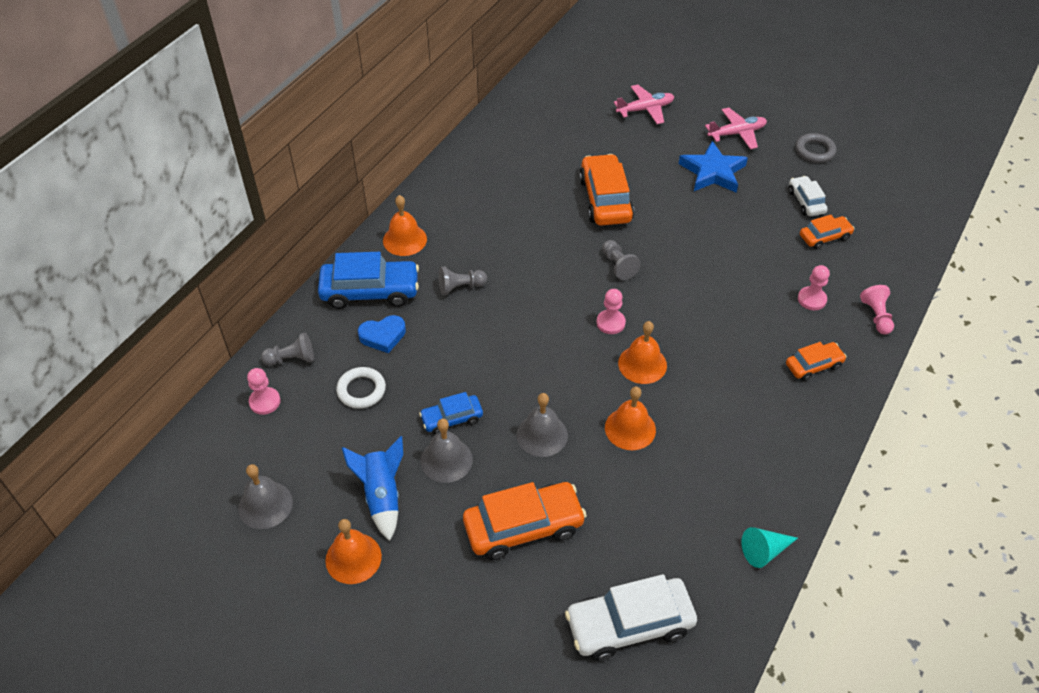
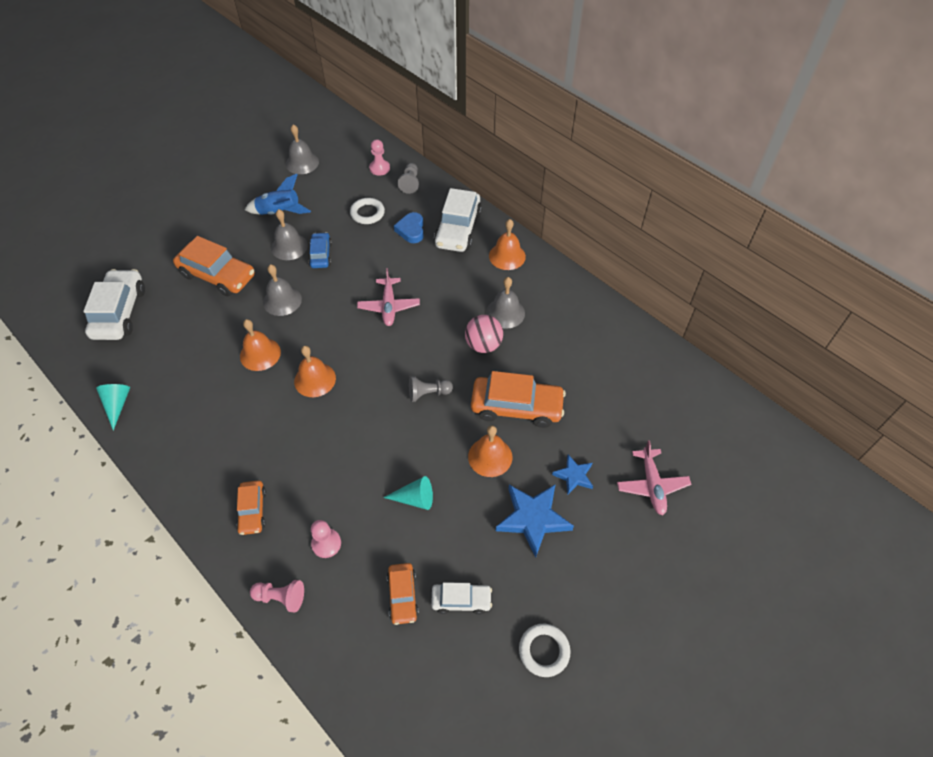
camera: 105 degrees right, 5 degrees up
blue car [318,252,419,309] -> white car [434,188,482,252]
orange bell [325,519,382,584] -> orange bell moved to [468,425,512,477]
grey pawn [439,267,487,295] -> none
orange car [463,482,587,560] -> orange car turned 60 degrees counterclockwise [173,236,255,296]
pink pawn [597,289,626,334] -> none
pink plane [705,107,767,149] -> pink plane moved to [357,268,420,326]
grey ring [795,133,836,163] -> white ring [519,624,571,677]
none -> turquoise cone [383,476,433,510]
none -> pink ball [465,315,503,353]
none -> grey bell [486,277,525,329]
none -> blue star [552,455,593,495]

